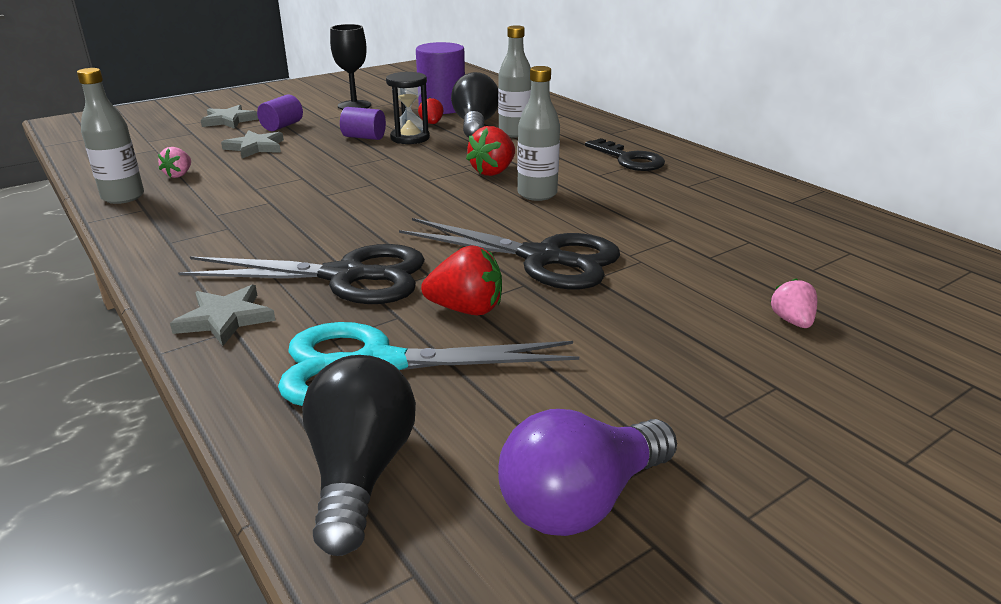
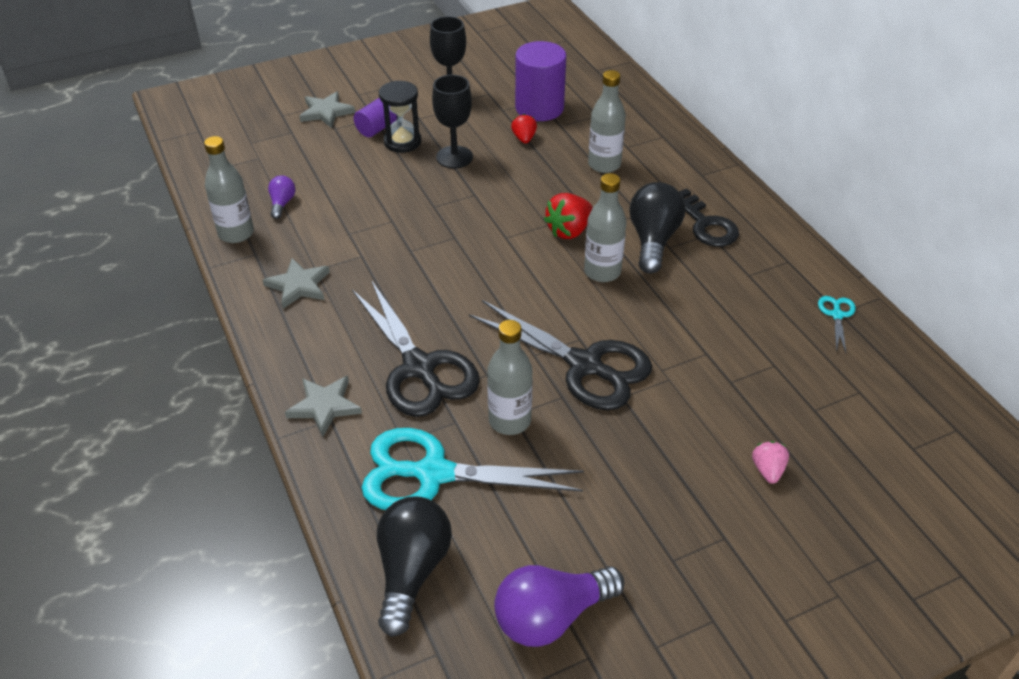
camera: 10 degrees right, 15 degrees up
pink strawberry [158,147,191,178] -> purple light bulb [268,176,296,219]
black scissors [178,244,425,304] -> black scissors turned 45 degrees clockwise [352,280,480,417]
grey star [221,130,284,158] -> grey star moved to [263,258,330,309]
purple cylinder [340,107,386,140] -> black goblet [432,75,473,169]
black hourglass [386,72,430,144] -> black hourglass moved to [379,81,421,153]
red strawberry [421,246,502,315] -> grey bottle [487,320,533,435]
black light bulb [451,72,498,138] -> black light bulb moved to [629,182,685,274]
none -> turquoise scissors [818,296,856,353]

